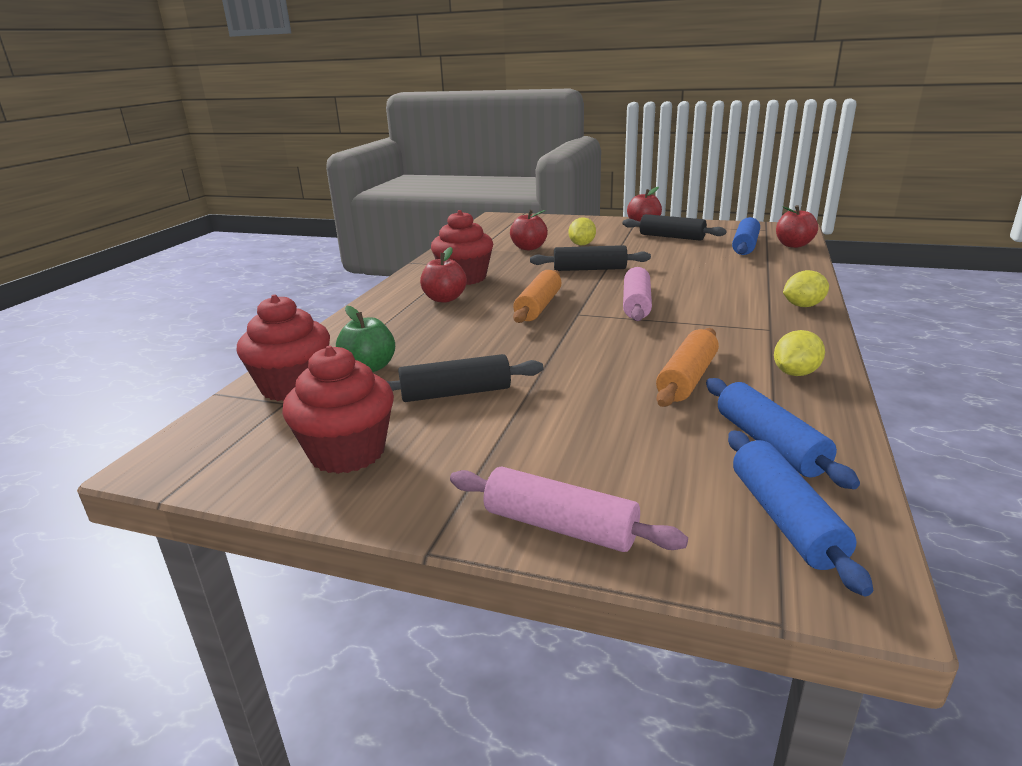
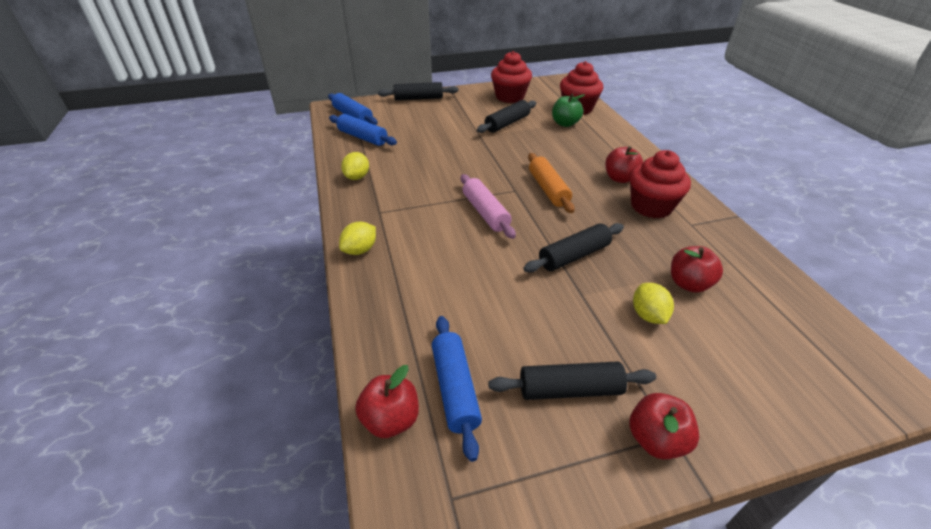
camera: 145 degrees right, 15 degrees up
pink rolling pin [450,466,688,552] -> black rolling pin [378,82,458,101]
orange rolling pin [656,328,719,407] -> none

